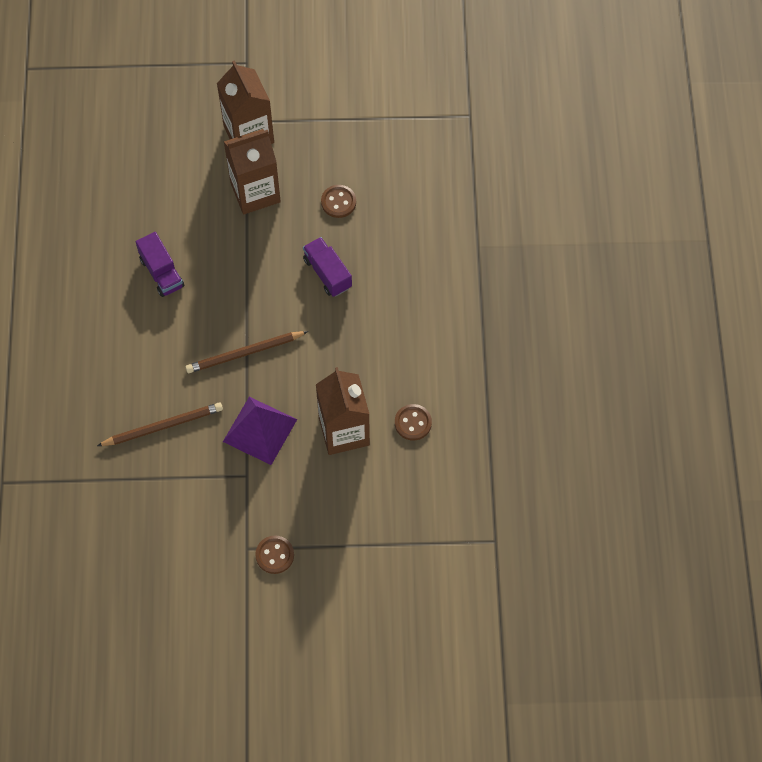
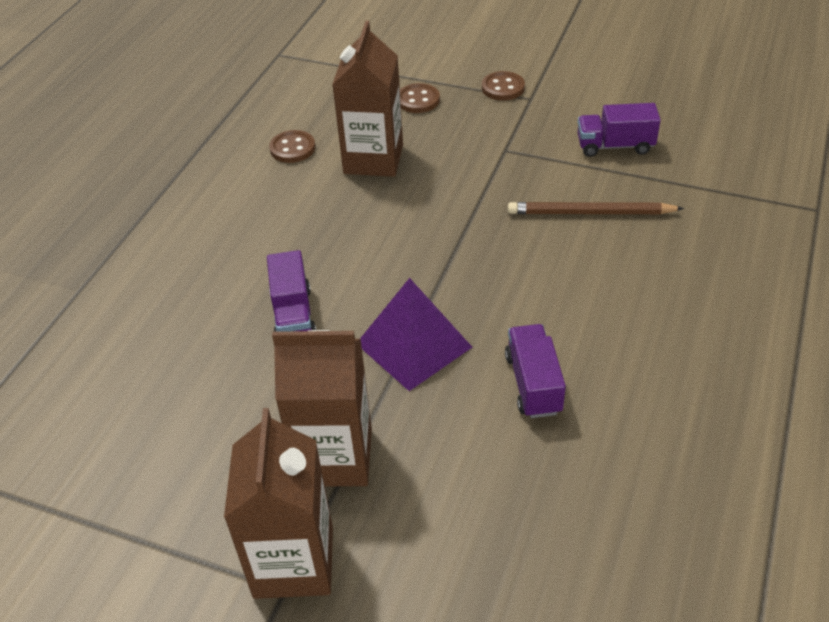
camera: 155 degrees left, 20 degrees down
brown pencil [185,331,308,373] -> none
purple pyramid [223,397,297,465] -> purple pyramid moved to [360,278,472,391]
brown button [321,185,356,218] -> brown button moved to [400,83,440,113]
none -> purple truck [578,103,661,157]

